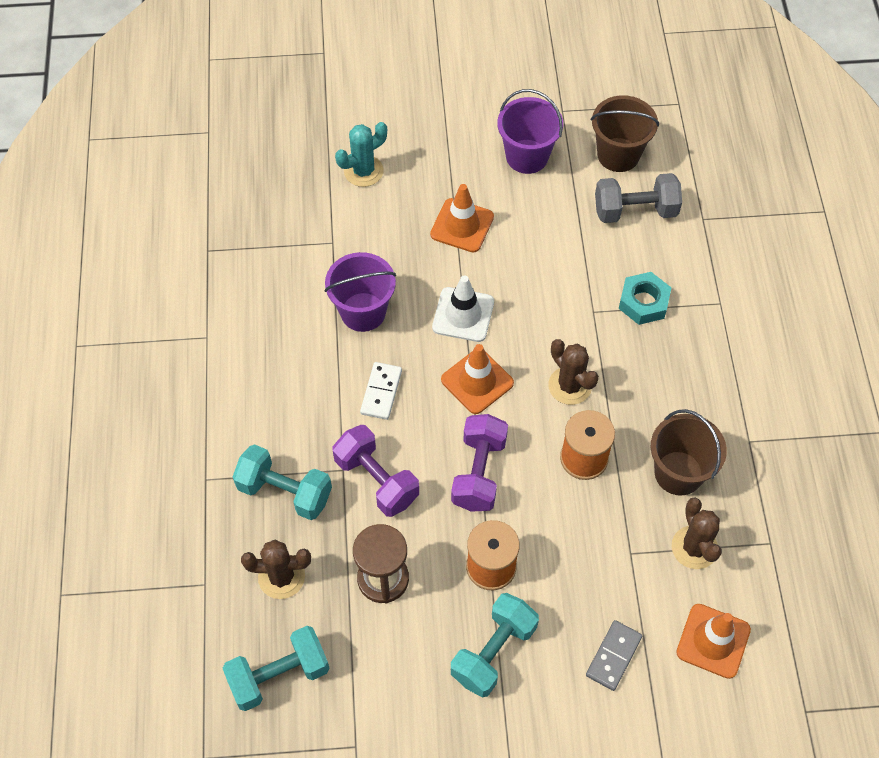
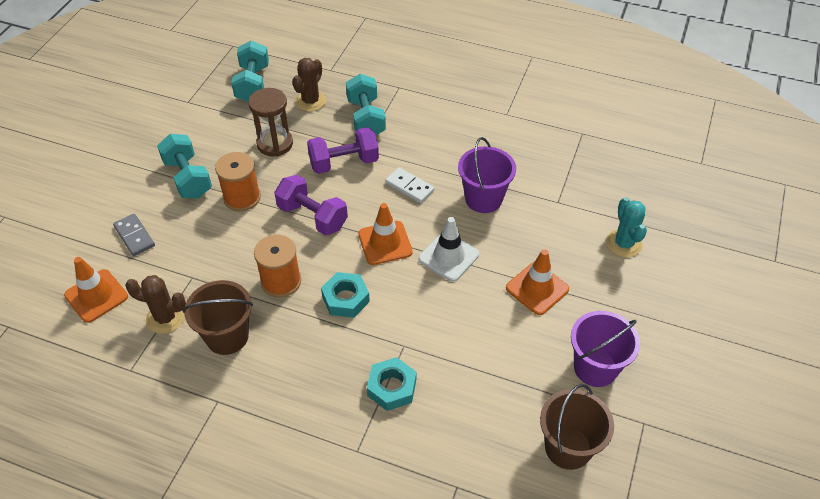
camera: 115 degrees right, 10 degrees down
turquoise dumbbell [233,444,332,520] -> turquoise dumbbell turned 60 degrees counterclockwise [346,74,386,136]
brown cactus [548,339,599,405] -> turquoise nut [321,272,370,318]
grey dumbbell [595,173,682,223] -> none

